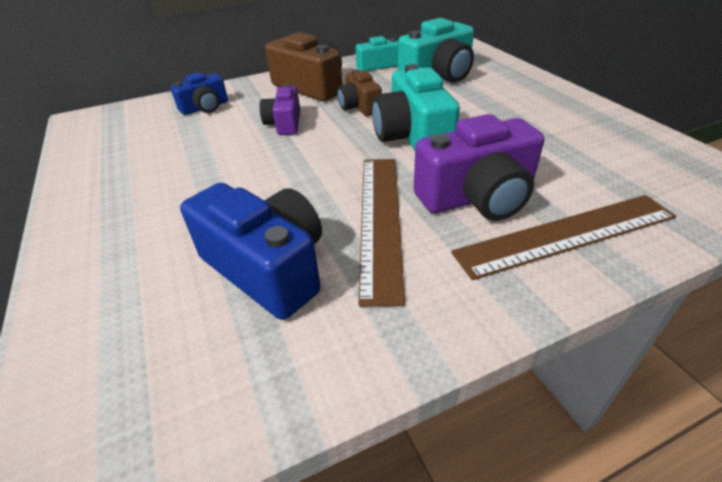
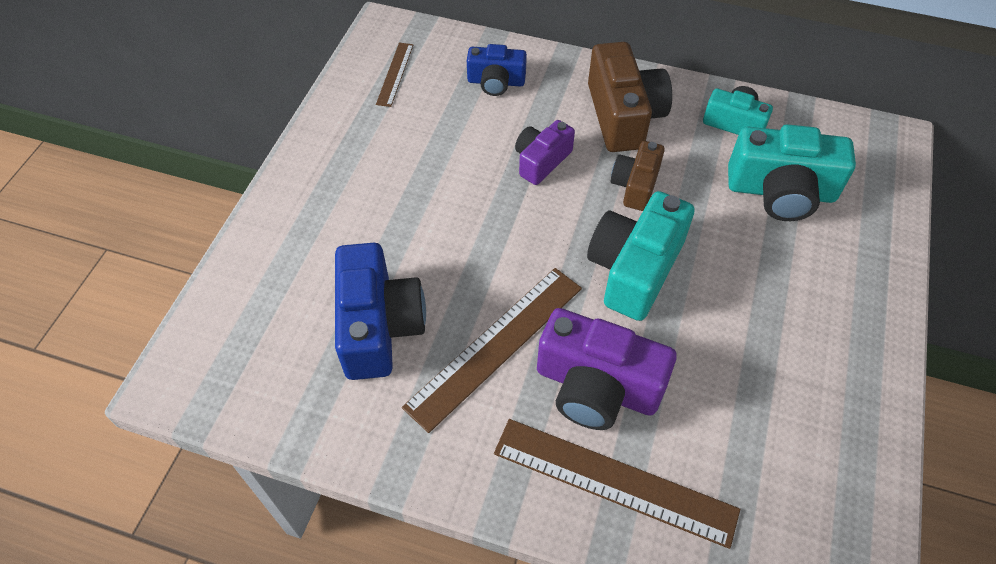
camera: 40 degrees right, 15 degrees up
none -> brown ruler [376,43,413,107]

